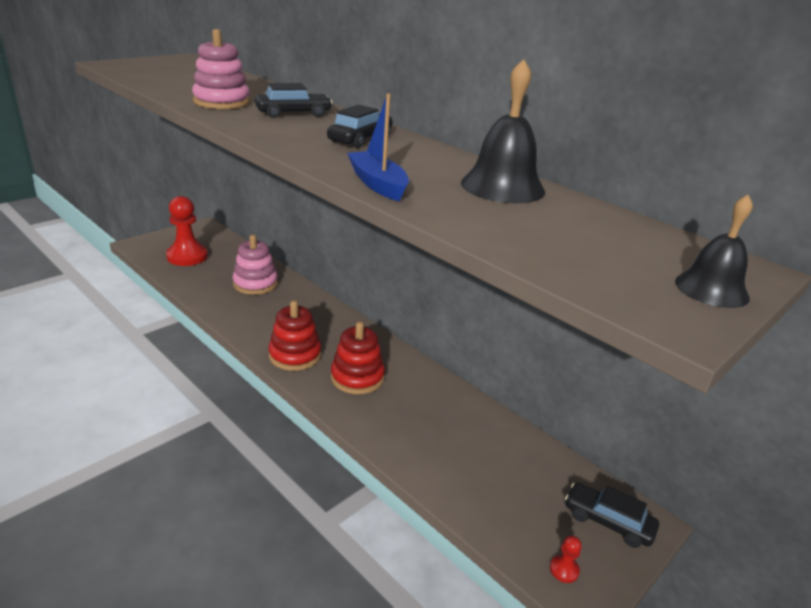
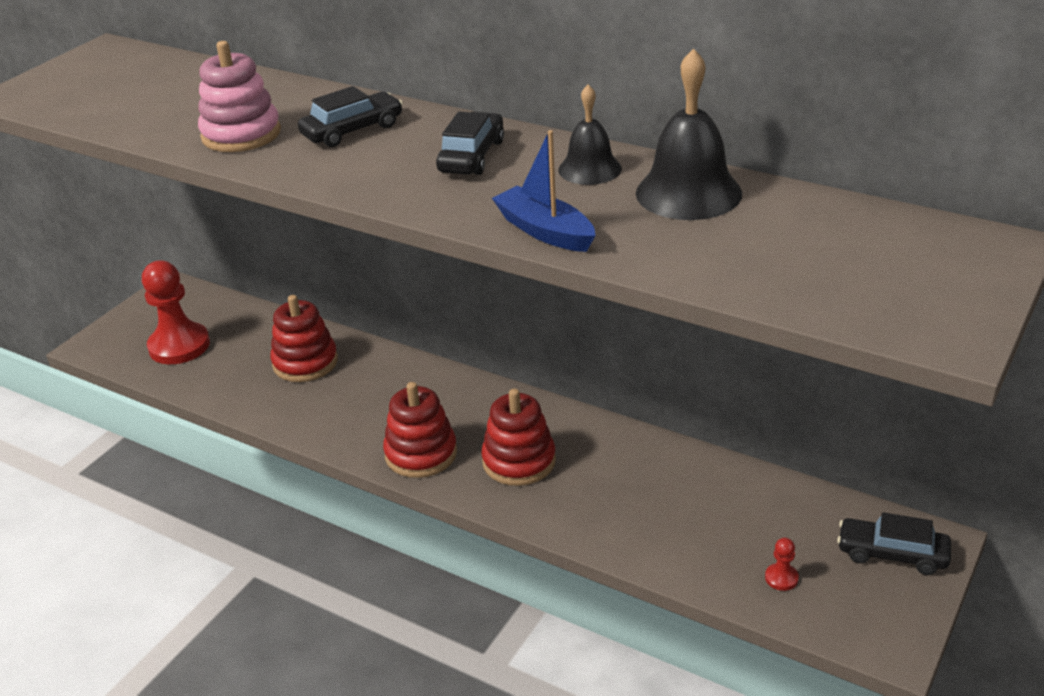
camera: 10 degrees left, 5 degrees up
pink stacking toy [233,235,278,295] -> red stacking toy [270,295,338,382]
red pawn [550,536,582,583] -> red pawn moved to [765,538,799,591]
black bell [675,195,753,308] -> black bell moved to [558,84,622,185]

